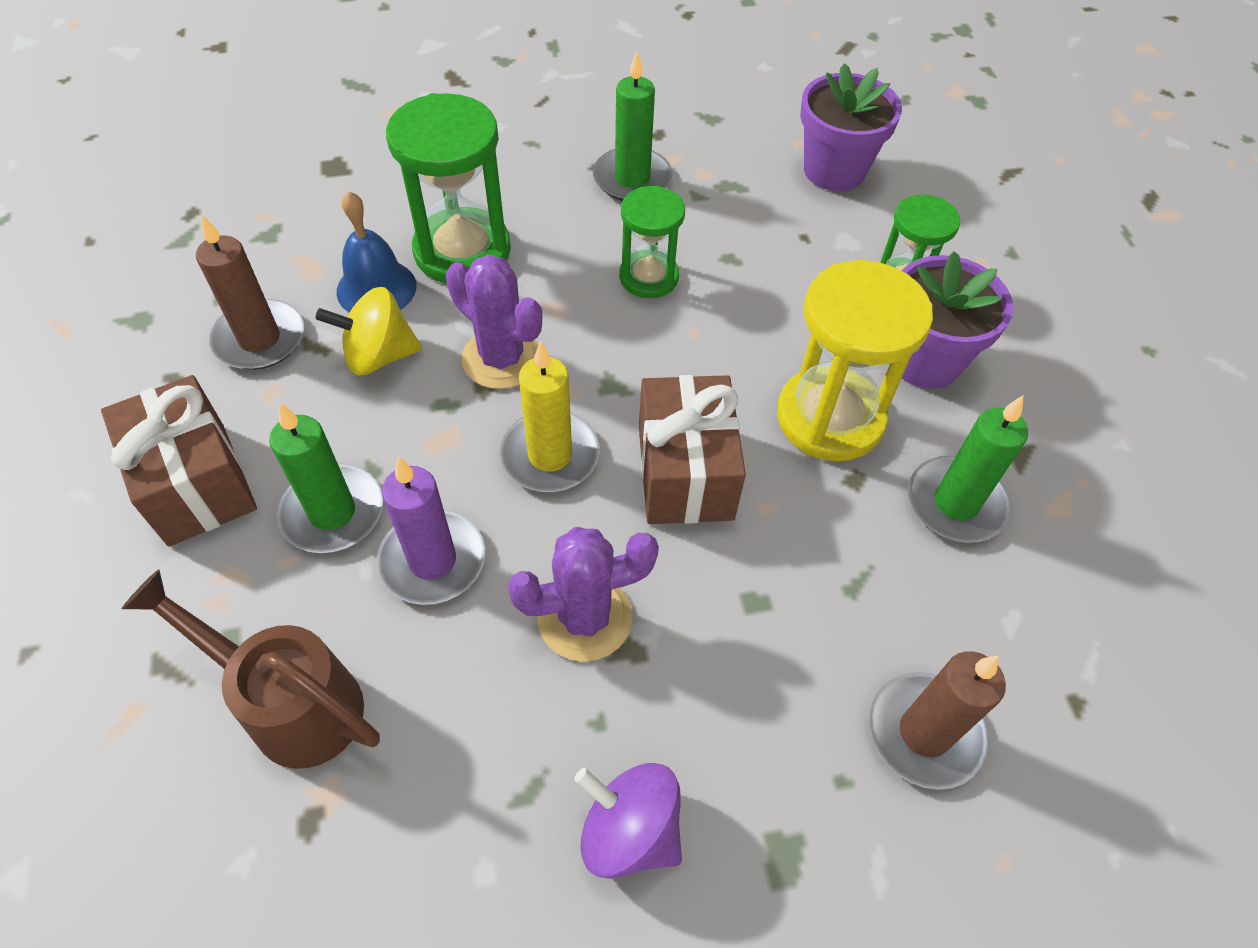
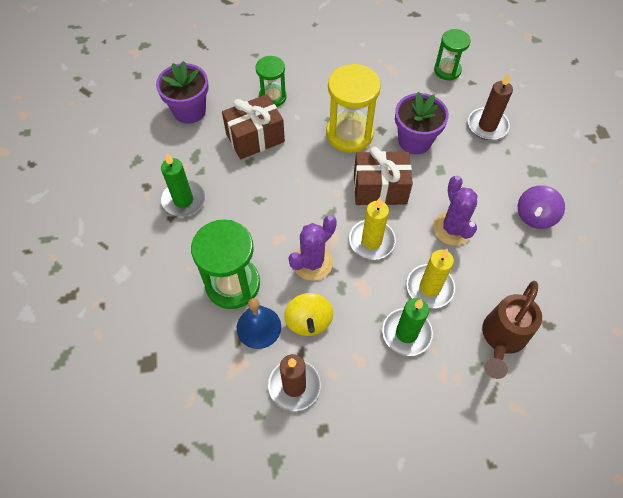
camera: 85 degrees left, 5 degrees up
brown gift [101,375,257,547] -> brown gift moved to [222,94,285,159]
purple candle [376,457,485,605] -> yellow candle [406,249,455,308]
green hourglass [619,186,685,298] -> green hourglass moved to [434,29,471,80]
purple flower pot [901,251,1014,389] -> purple flower pot moved to [395,92,449,154]
green candle [908,396,1028,543] -> none

